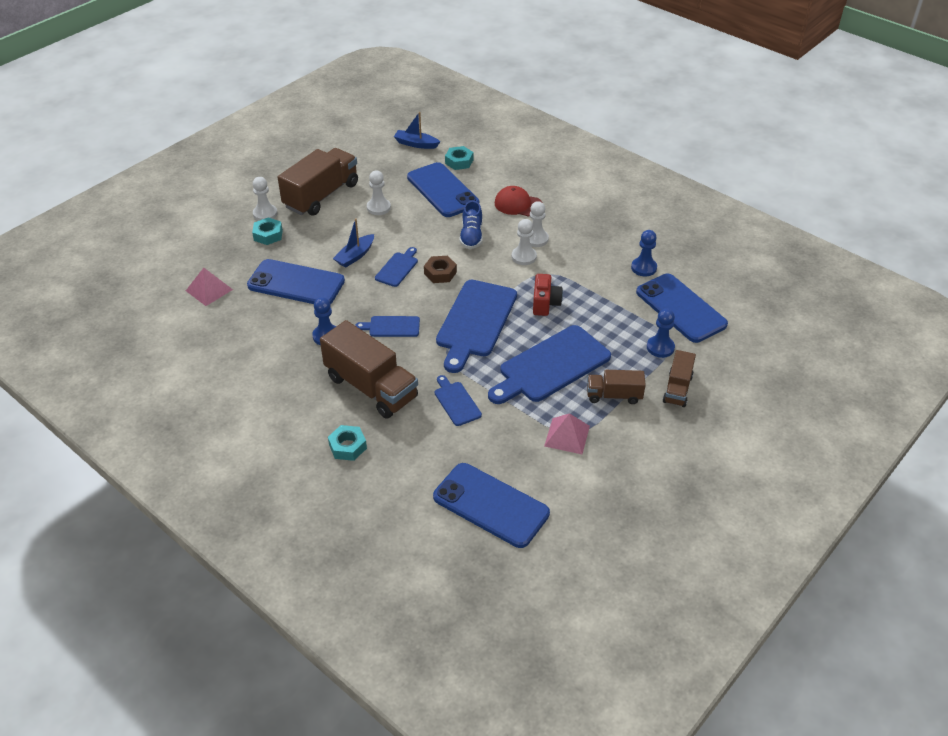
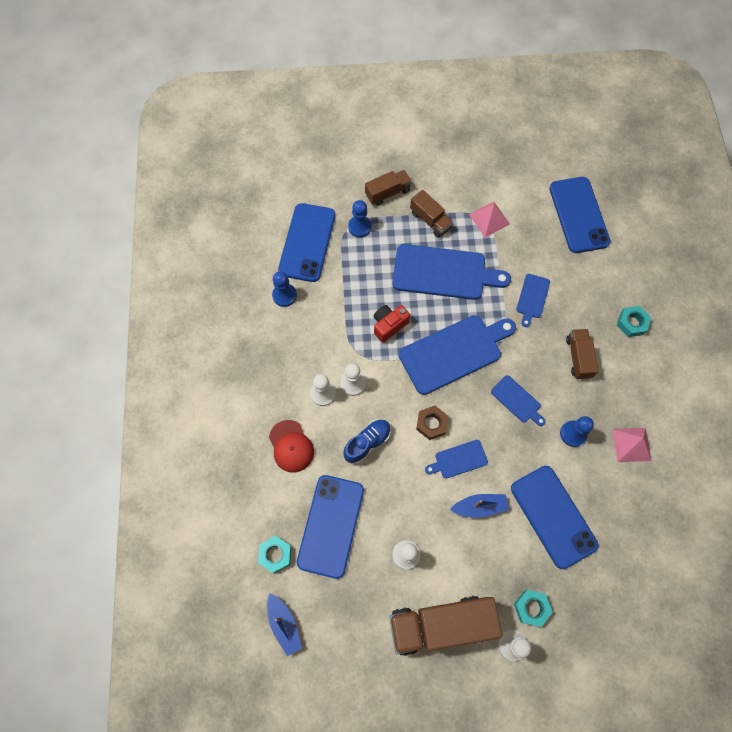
camera: 135 degrees left, 25 degrees up
pink pyramid [186,268,233,306] -> pink pyramid moved to [612,428,651,462]
brown truck [320,320,418,419] -> brown truck [566,329,599,379], size x0.55

